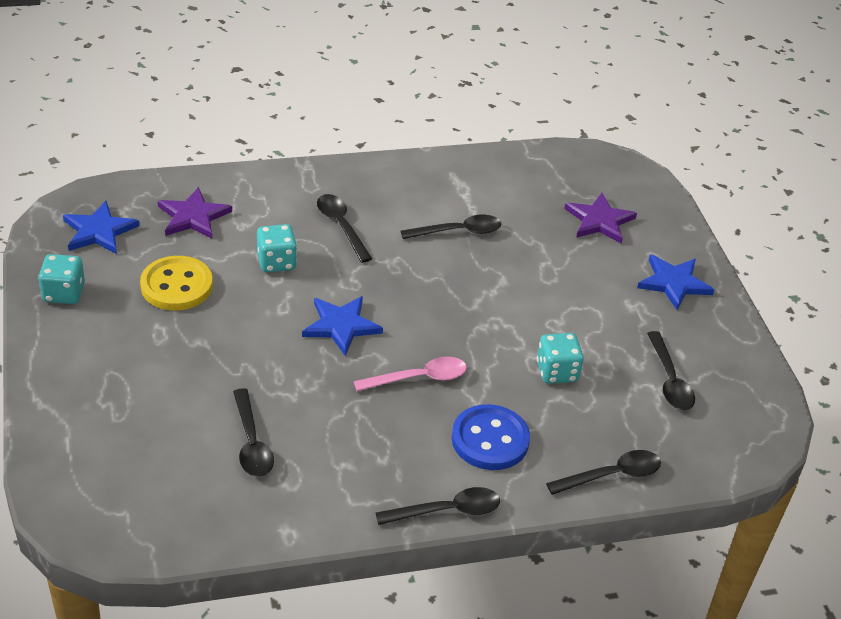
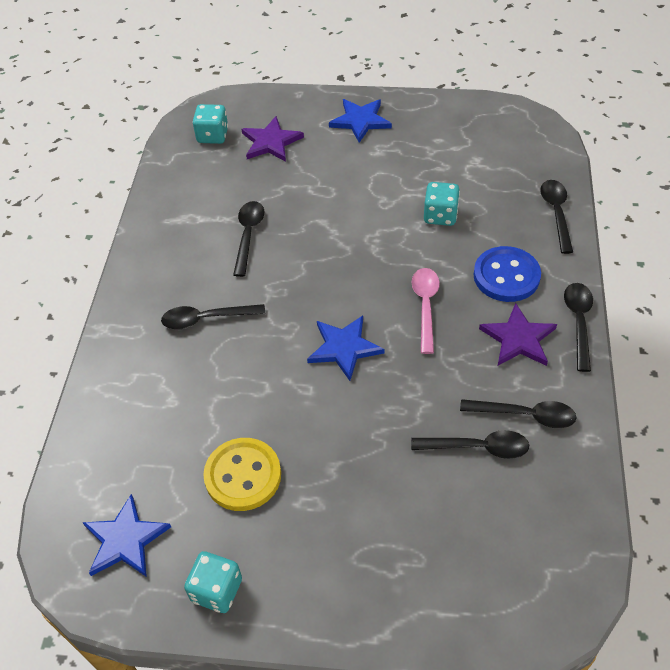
camera: 65 degrees left, 10 degrees up
purple star [158,187,232,239] -> purple star moved to [479,303,557,366]
turquoise dice [257,224,297,272] -> turquoise dice moved to [193,104,228,144]
black spoon [647,331,695,410] -> black spoon moved to [460,399,577,428]

